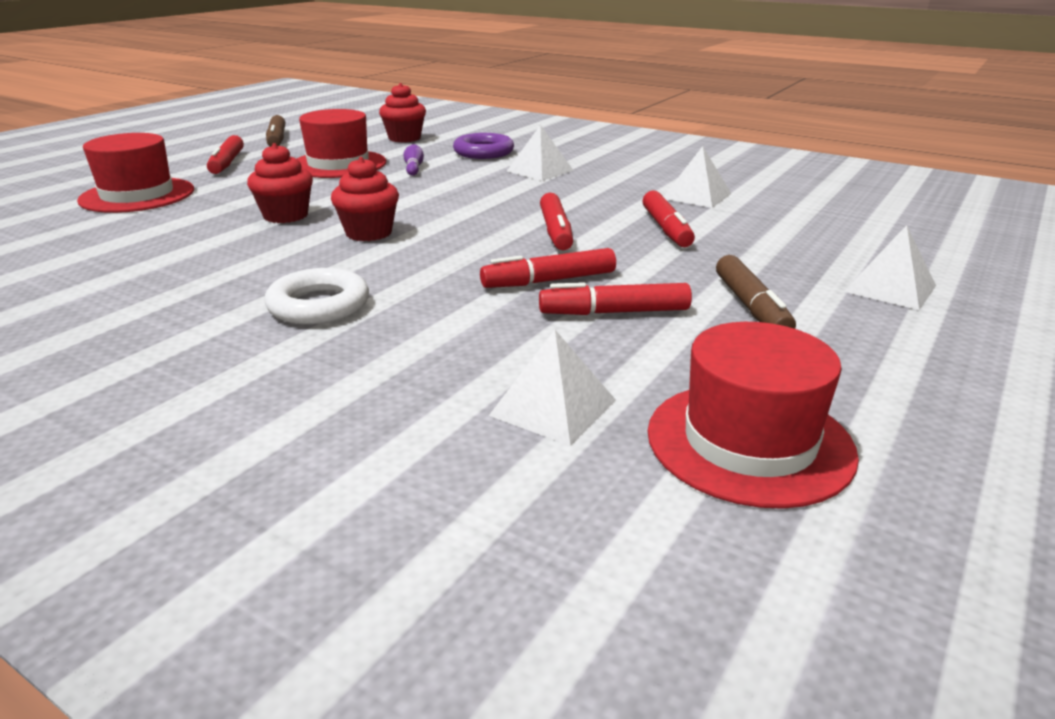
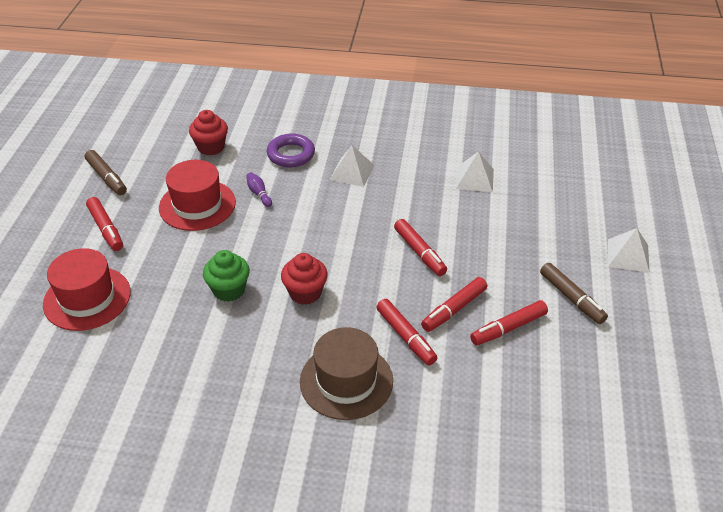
camera: 25 degrees left, 15 degrees up
red cupcake [247,143,313,223] -> green cupcake [203,250,250,302]
white ring [265,268,369,325] -> brown hat [300,327,393,420]
white pyramid [489,330,616,446] -> none
red marker [642,190,695,247] -> red marker moved to [376,299,437,365]
red hat [648,322,859,509] -> none

